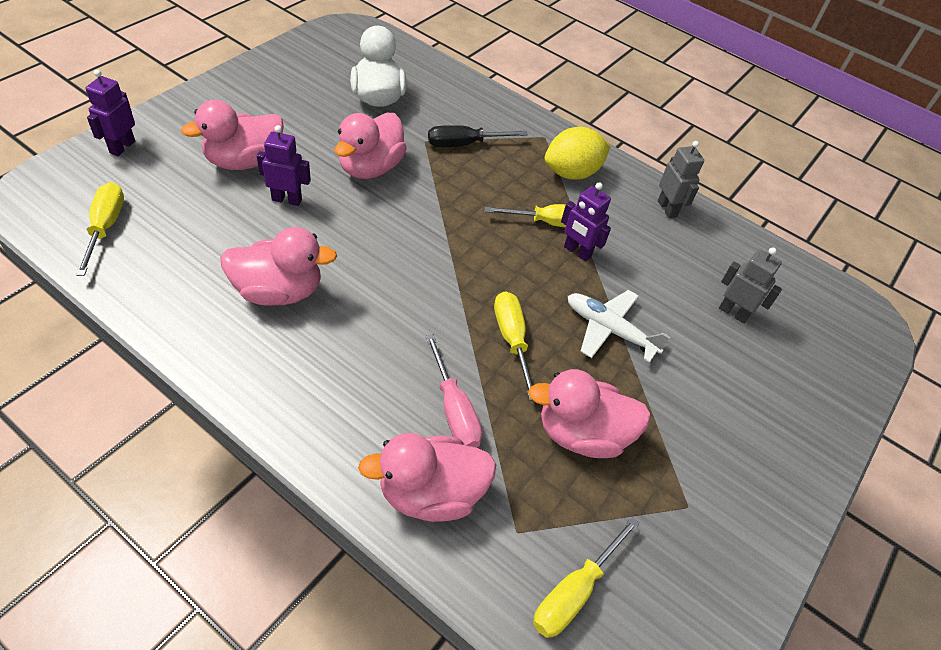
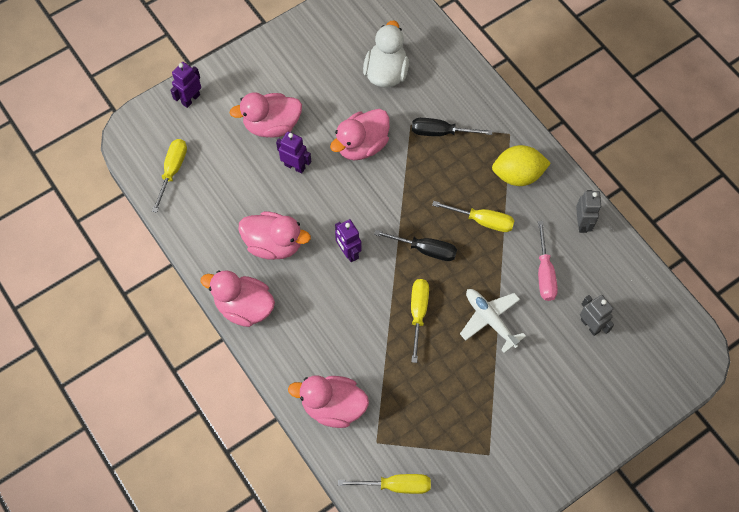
camera: 25 degrees right, 15 degrees up
pink screwdriver [425,334,482,447] -> pink screwdriver moved to [538,221,558,301]
pink duck [528,369,651,458] -> pink duck moved to [200,270,275,327]
yellow screwdriver [533,517,640,638] -> yellow screwdriver turned 150 degrees counterclockwise [338,474,431,494]
purple robot [561,182,611,262] -> purple robot moved to [335,219,362,262]
none -> black screwdriver [374,230,457,261]

